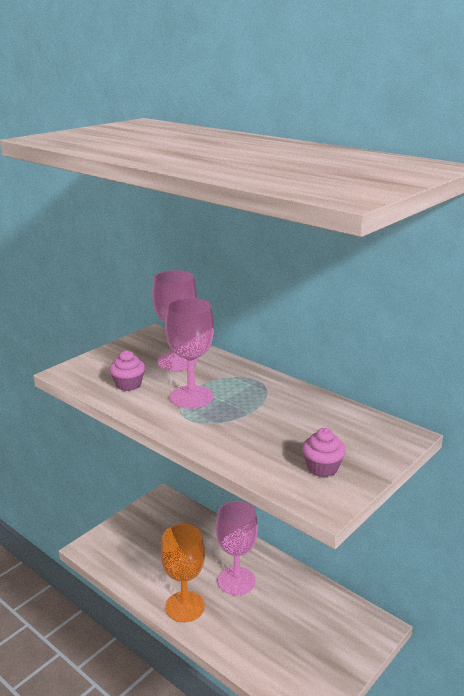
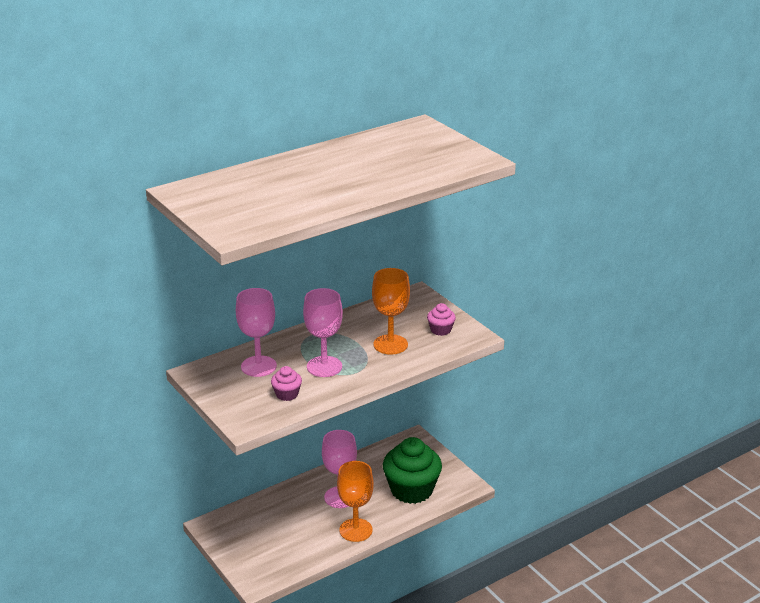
camera: 75 degrees left, 5 degrees up
none -> orange goblet [372,268,410,355]
none -> green cupcake [383,437,442,504]

